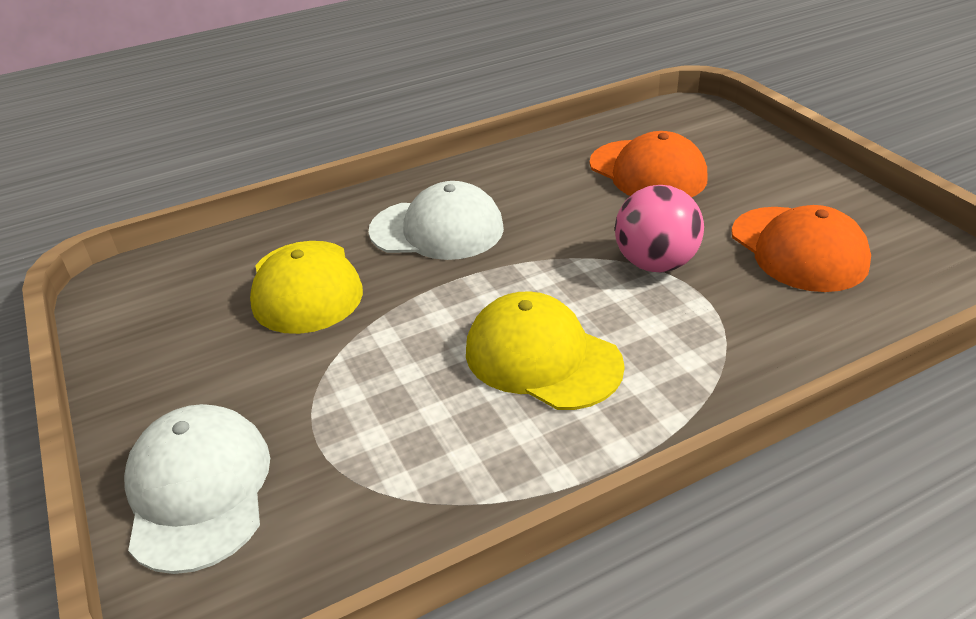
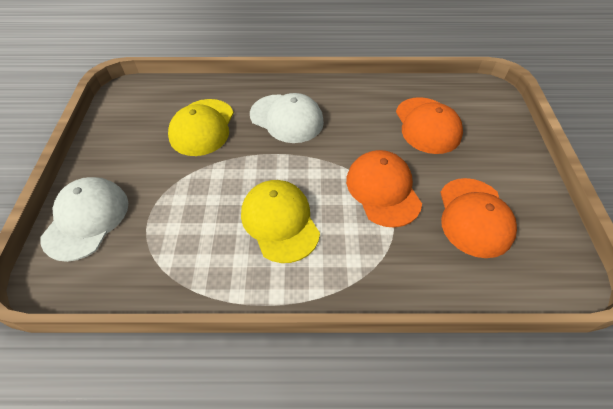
camera: 25 degrees right, 15 degrees up
pink ball [615,185,704,272] -> orange cap [346,150,422,228]

